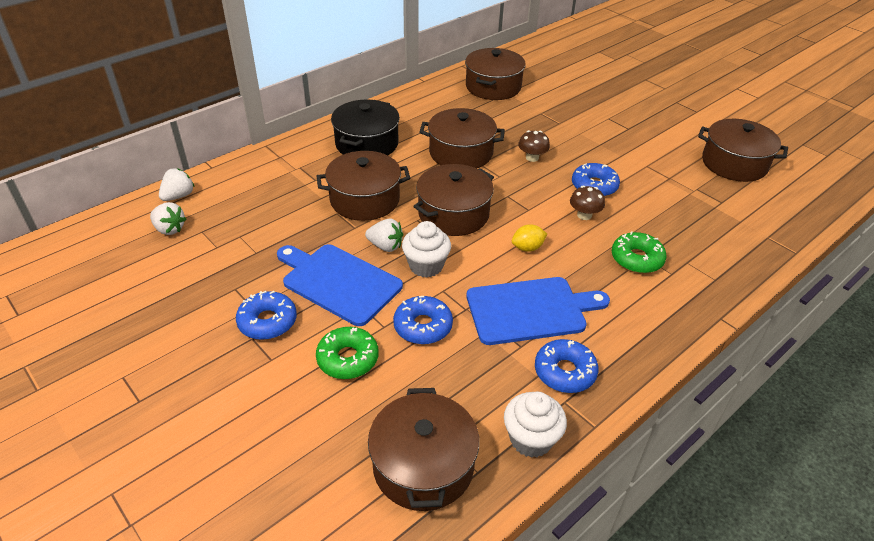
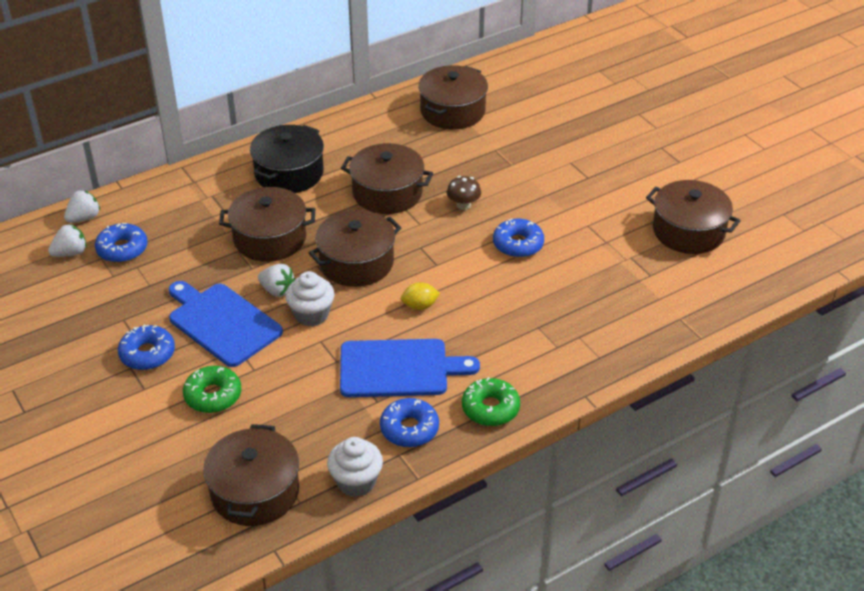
camera: 10 degrees right, 0 degrees up
white strawberry [150,202,186,235] -> white strawberry turned 75 degrees counterclockwise [48,224,87,257]
blue donut [393,296,453,344] -> blue donut moved to [95,223,147,263]
brown mushroom [570,185,605,220] -> none
green donut [612,231,667,273] -> green donut moved to [462,377,520,426]

